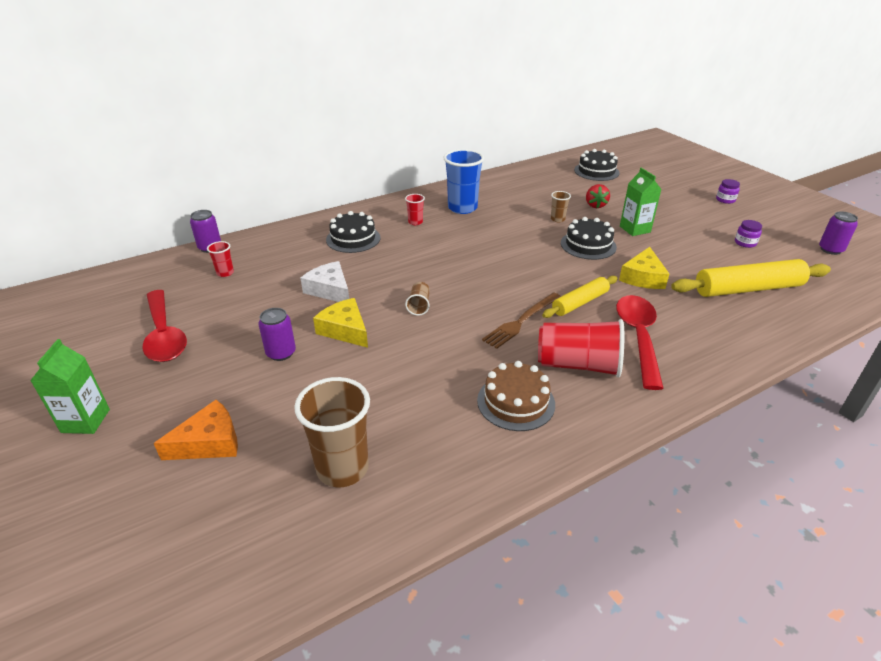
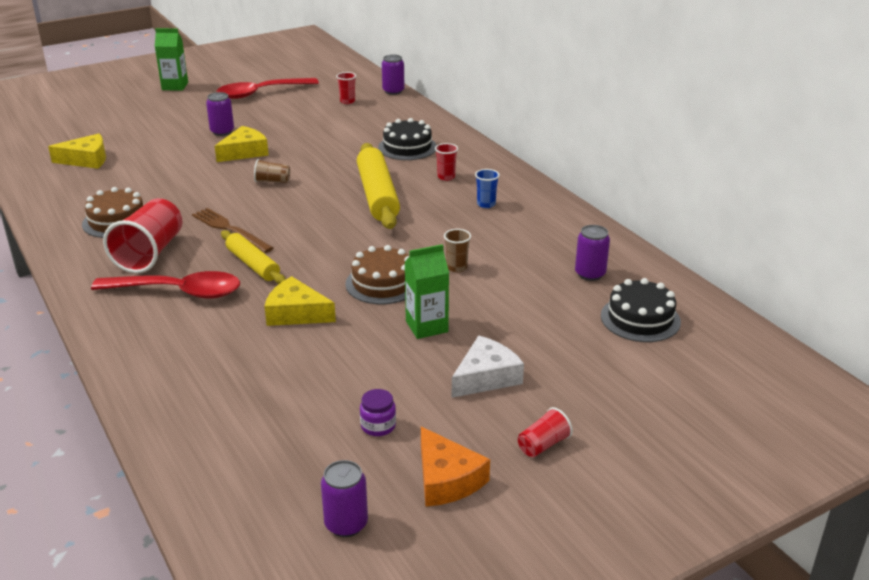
camera: 90 degrees right, 5 degrees down
orange cheese [154,400,238,460] -> orange cheese moved to [421,427,490,507]
brown cup [294,377,370,487] -> yellow cheese [48,133,106,169]
white cheese [300,261,349,302] -> white cheese moved to [452,336,524,398]
blue cup [444,149,484,214] -> blue cup [475,169,500,208], size x0.48
black cake [561,217,617,260] -> brown cake [345,245,409,304]
red strawberry [586,184,610,208] -> none
yellow rolling pin [671,259,831,297] -> yellow rolling pin moved to [357,143,400,229]
purple jar [716,179,740,204] -> red cup [518,407,573,457]
none -> purple can [575,225,610,281]

